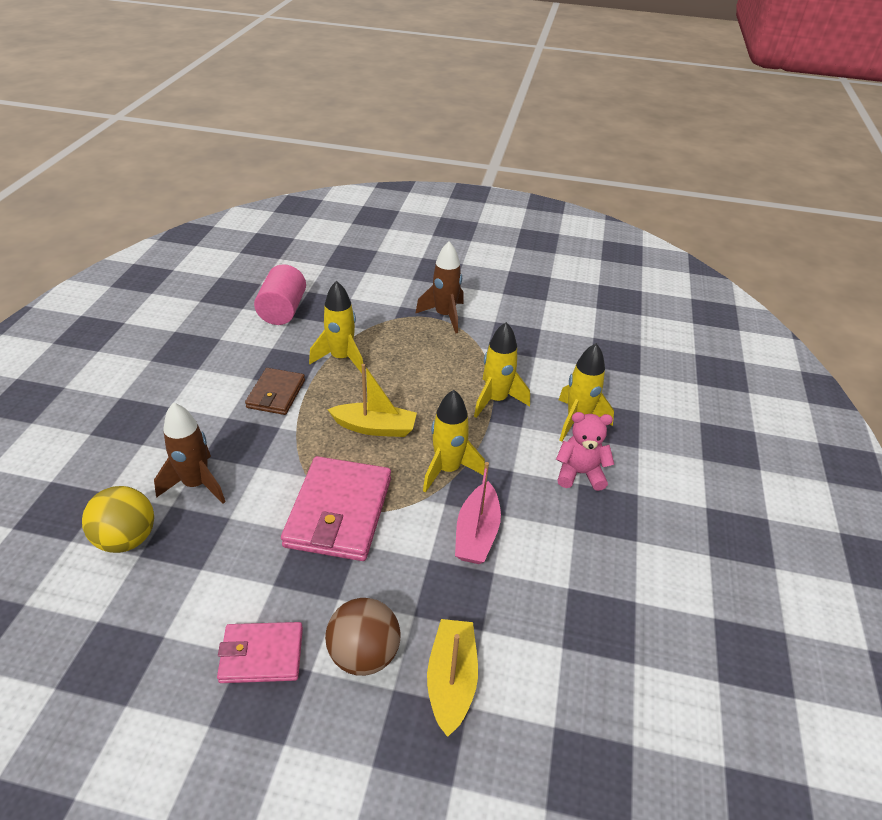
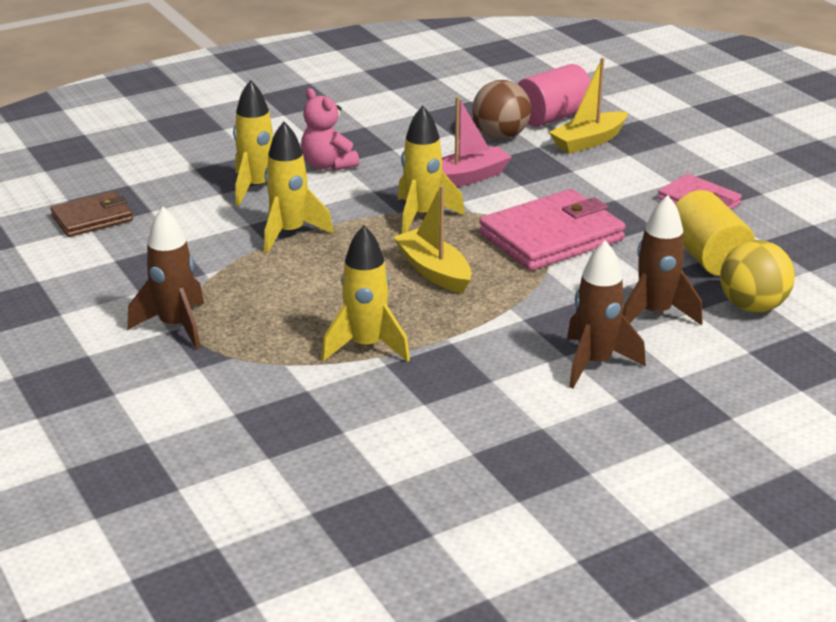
camera: 130 degrees left, 10 degrees down
brown wallet [245,368,305,415] -> brown wallet moved to [50,191,133,237]
pink cylinder [254,264,306,325] -> pink cylinder moved to [518,64,591,127]
brown ball [325,598,401,676] -> brown ball moved to [472,80,531,139]
none -> brown rocket [567,240,646,388]
none -> yellow cylinder [675,190,755,276]

